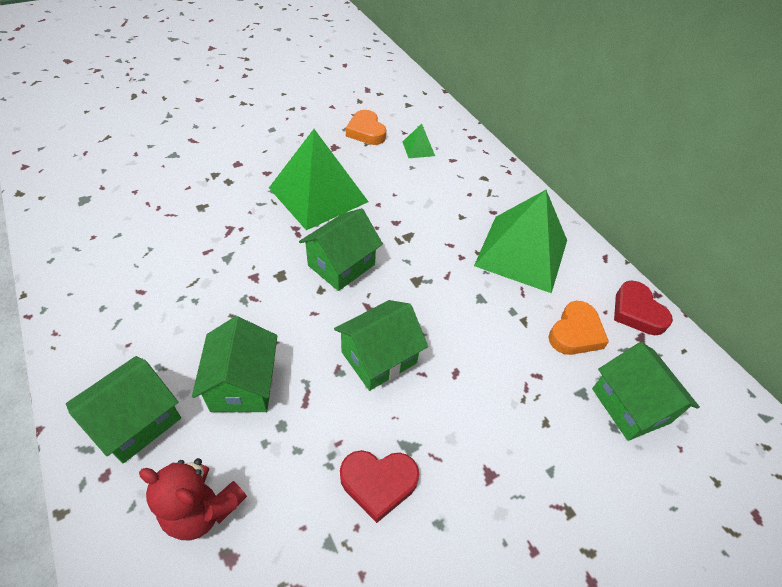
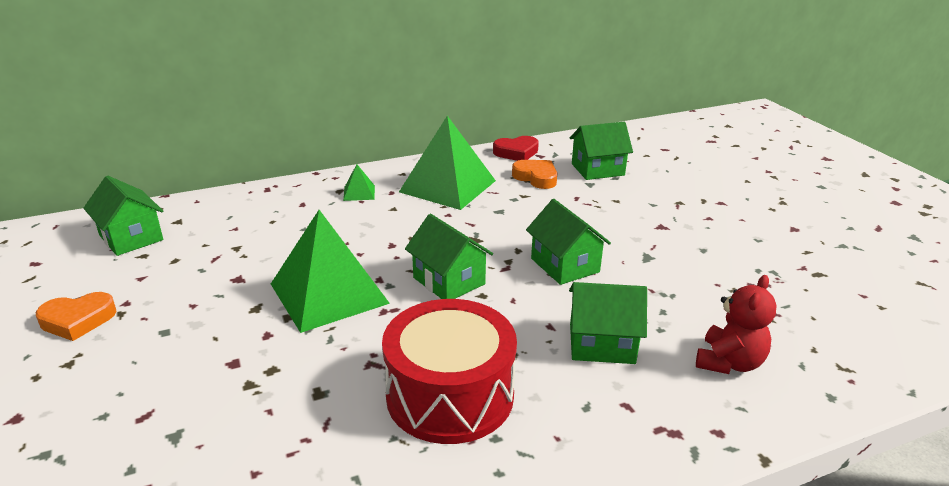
camera: 80 degrees left, 20 degrees down
green house [66,356,181,463] -> green house moved to [83,176,163,256]
red heart [340,450,419,523] -> none
orange heart [346,110,386,145] -> orange heart moved to [36,292,117,341]
green pyramid [402,124,435,158] -> green pyramid moved to [343,164,375,201]
none -> red drum [382,299,517,444]

